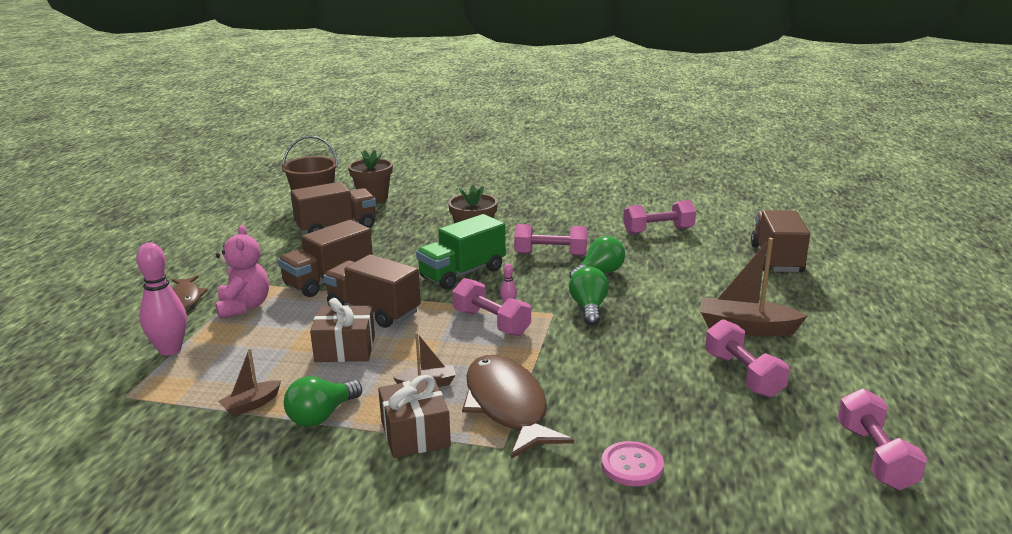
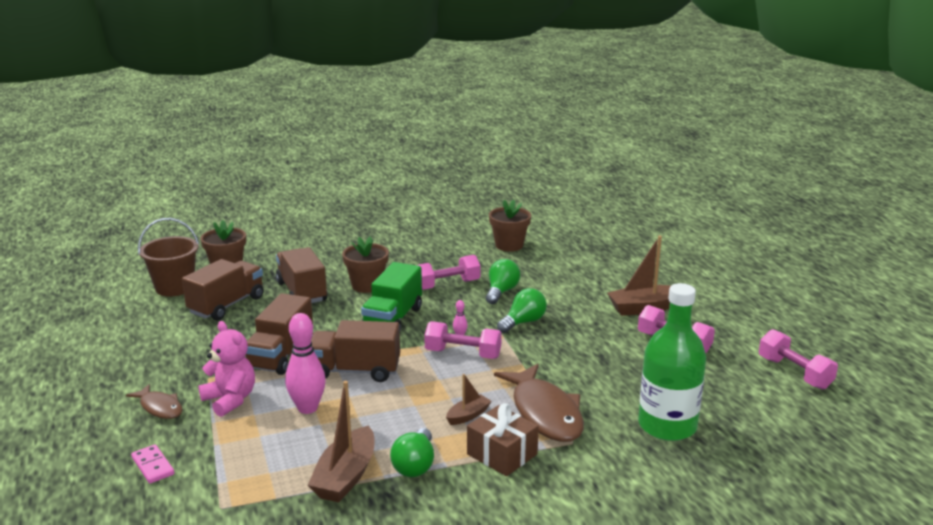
camera: 30 degrees left, 0 degrees up
pink bowling pin [136,243,187,356] -> pink bowling pin moved to [285,313,326,414]
brown boat [218,348,281,417] -> brown boat [308,381,374,502], size x1.84
brown gift [310,298,375,362] -> none
brown fish [462,355,574,459] -> brown fish turned 150 degrees counterclockwise [494,364,584,442]
green light bulb [569,267,609,326] -> green light bulb turned 75 degrees clockwise [497,288,547,333]
pink button [601,441,664,486] -> green bottle [638,283,706,441]
pink dumbbell [623,200,696,234] -> brown flower pot [489,199,531,252]
brown truck [751,210,810,272] -> brown truck moved to [276,247,327,303]
none -> pink domino [131,444,174,484]

